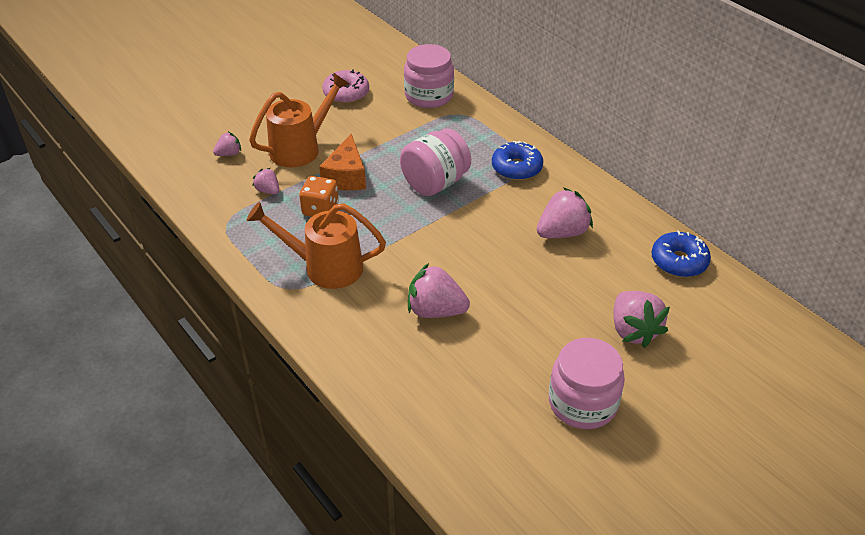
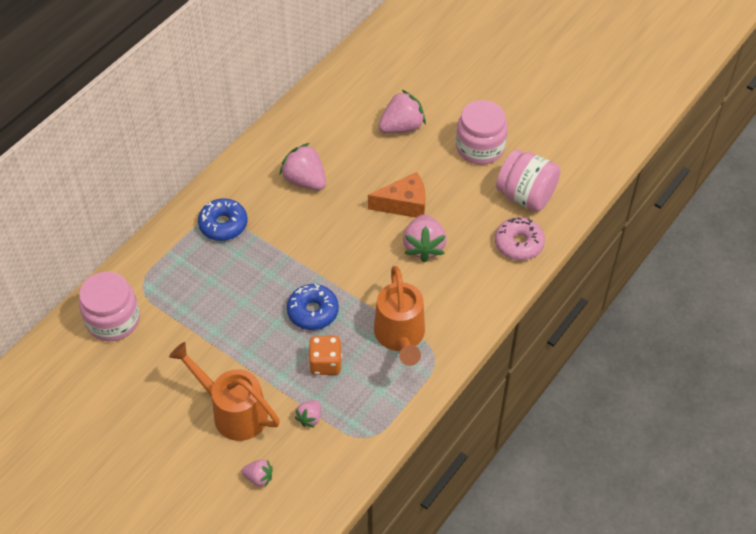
camera: 105 degrees left, 10 degrees up
pink strawberry [213,132,241,156] -> pink strawberry turned 150 degrees clockwise [241,459,273,487]
orange cheese [319,134,366,190] -> orange cheese moved to [368,172,425,218]
pink donut [322,69,369,104] -> pink donut moved to [495,217,545,260]
pink jar [400,129,471,196] -> pink jar moved to [496,149,560,212]
blue donut [652,230,711,277] -> blue donut moved to [287,284,339,330]

